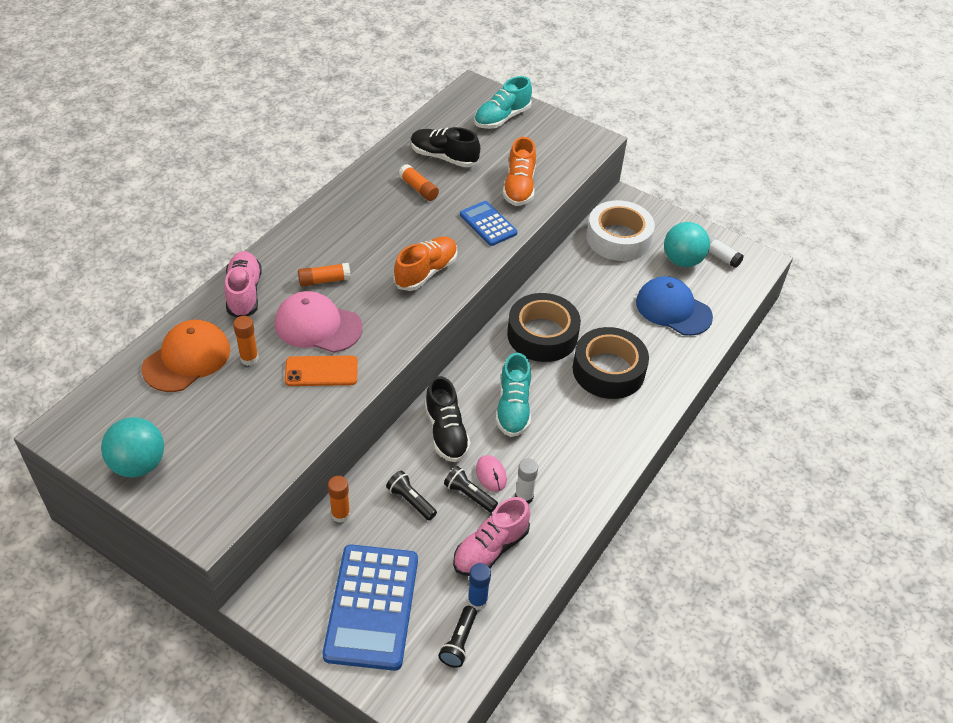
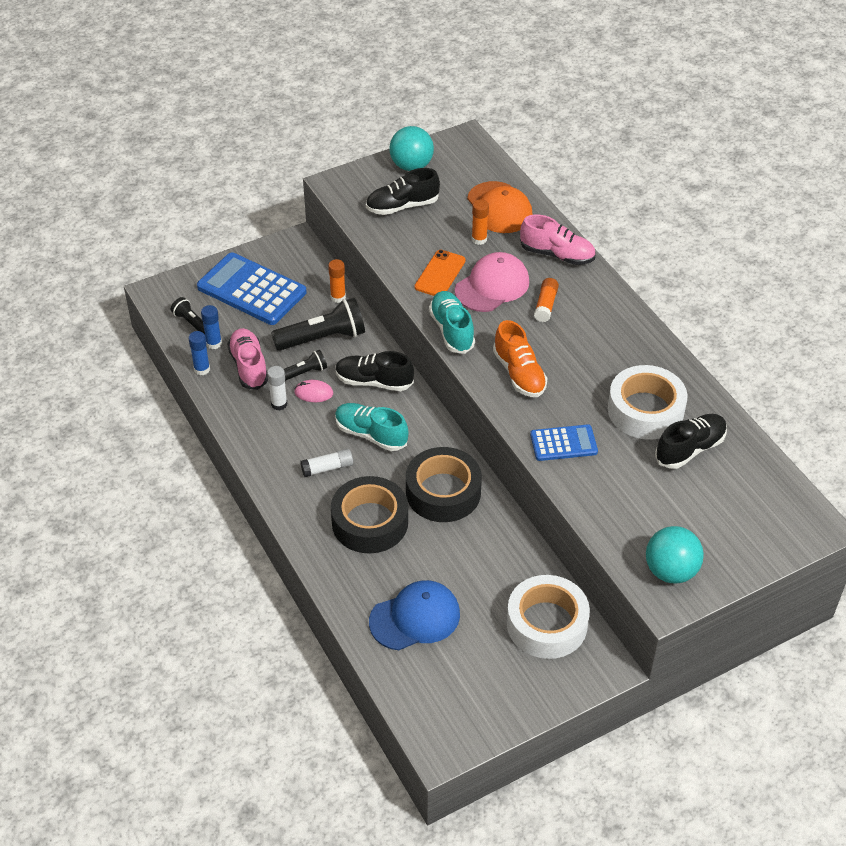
camera: 120 degrees right, 0 degrees up
black flashlight [386,471,437,520] -> black flashlight [271,298,365,351], size x1.89
orange glue stick [399,164,439,201] -> white tape [608,365,687,440]
turquoise shoe [474,76,532,129] -> turquoise shoe moved to [429,291,475,354]
orange shoe [503,137,536,206] -> none
turquoise ball [664,222,710,267] -> turquoise ball moved to [646,526,704,583]
white glue stick [707,233,744,268] -> white glue stick moved to [301,449,353,477]
none -> blue glue stick [188,331,210,375]
none -> black shoe [366,168,440,215]

